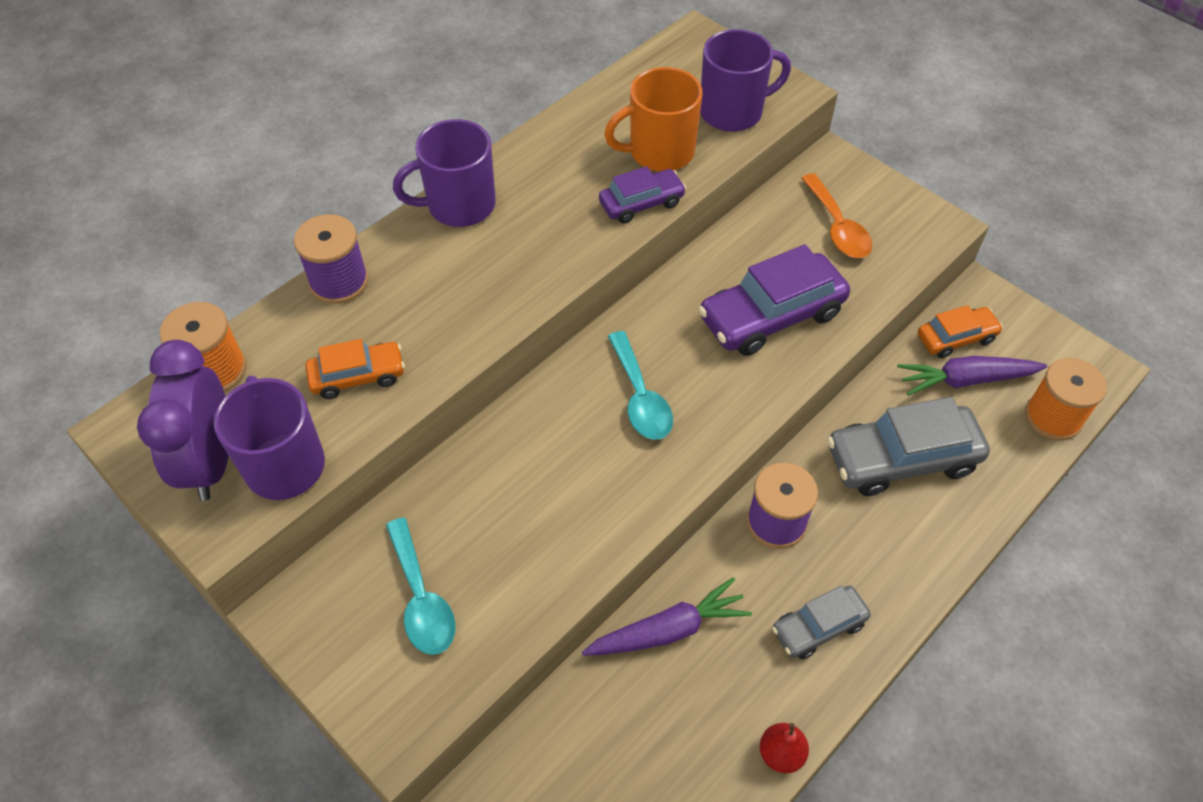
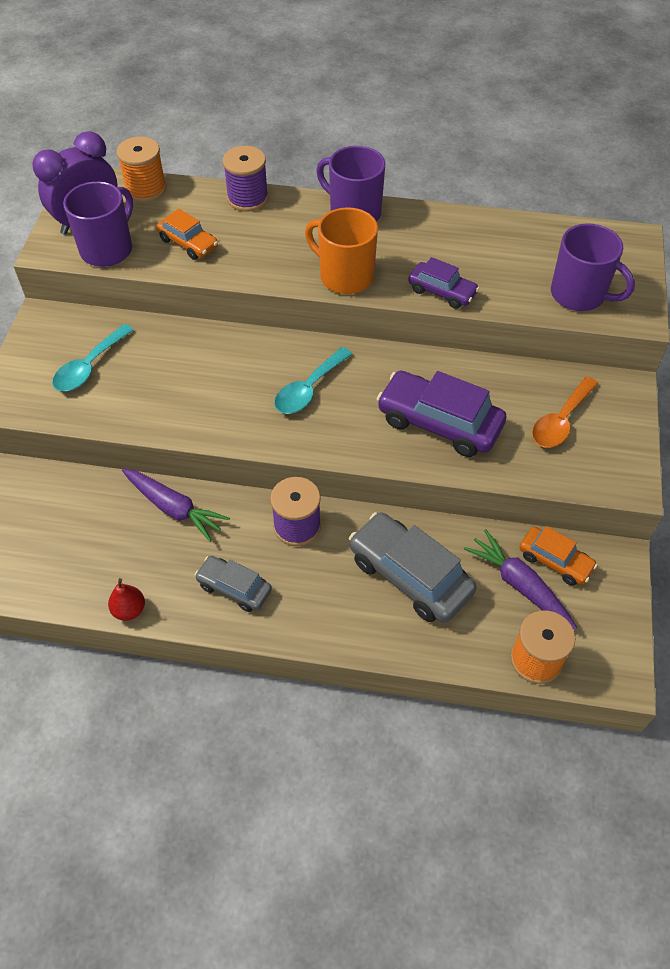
camera: 55 degrees right, 0 degrees up
orange mug [604,67,703,172] -> orange mug moved to [305,207,378,294]

